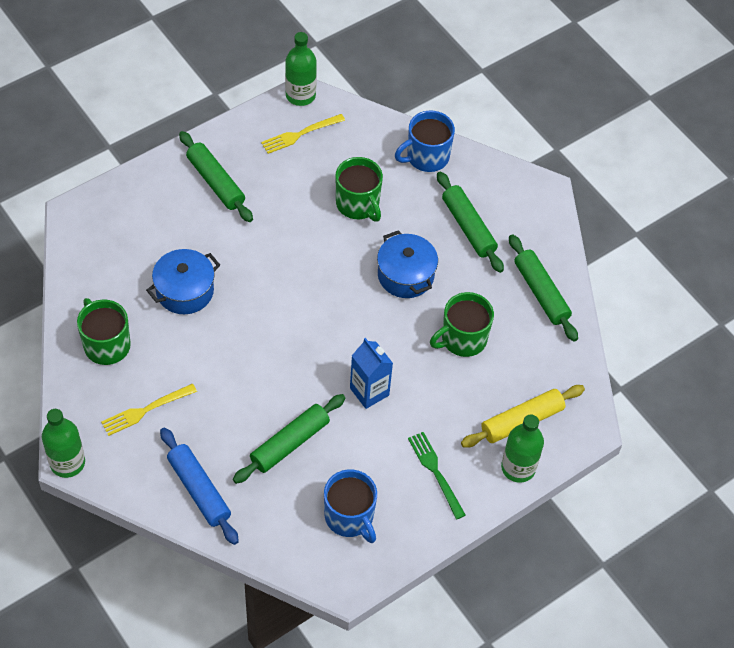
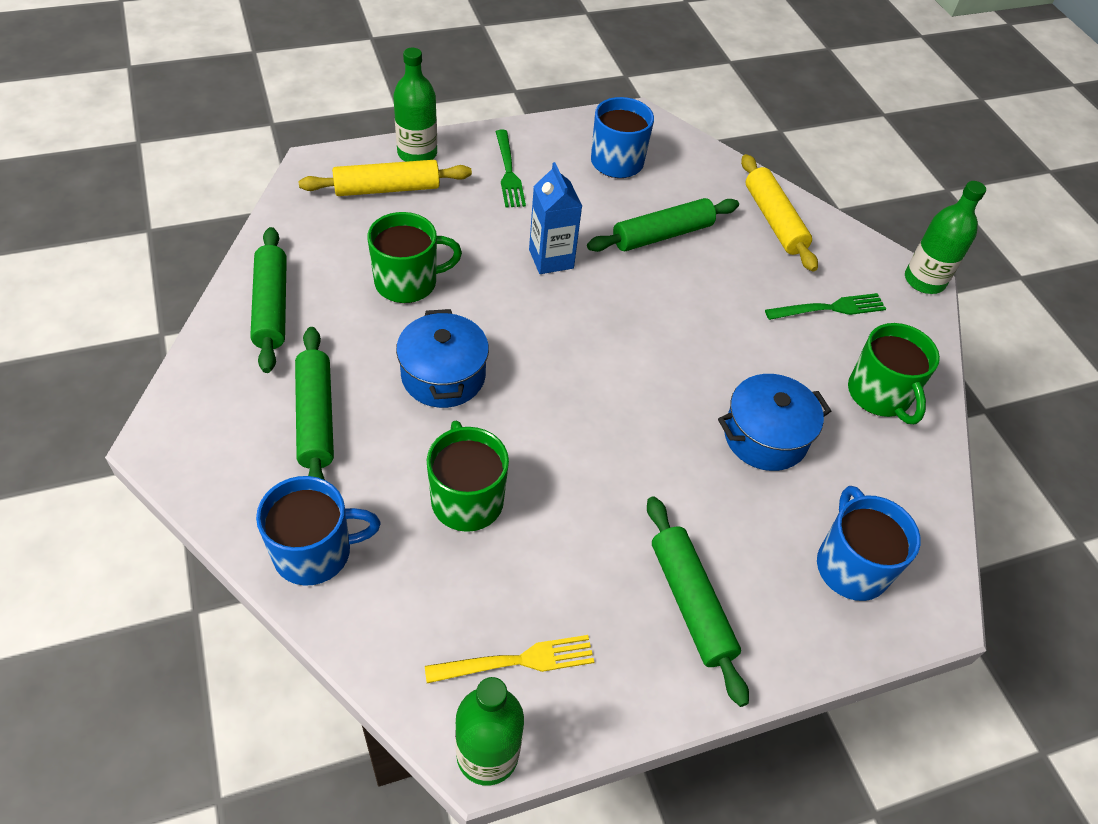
camera: 165 degrees left, 5 degrees down
yellow fork [101,383,197,436] -> green fork [765,293,886,320]
blue rolling pin [160,427,239,545] -> yellow rolling pin [741,154,818,272]
none -> blue mug [817,486,921,601]

